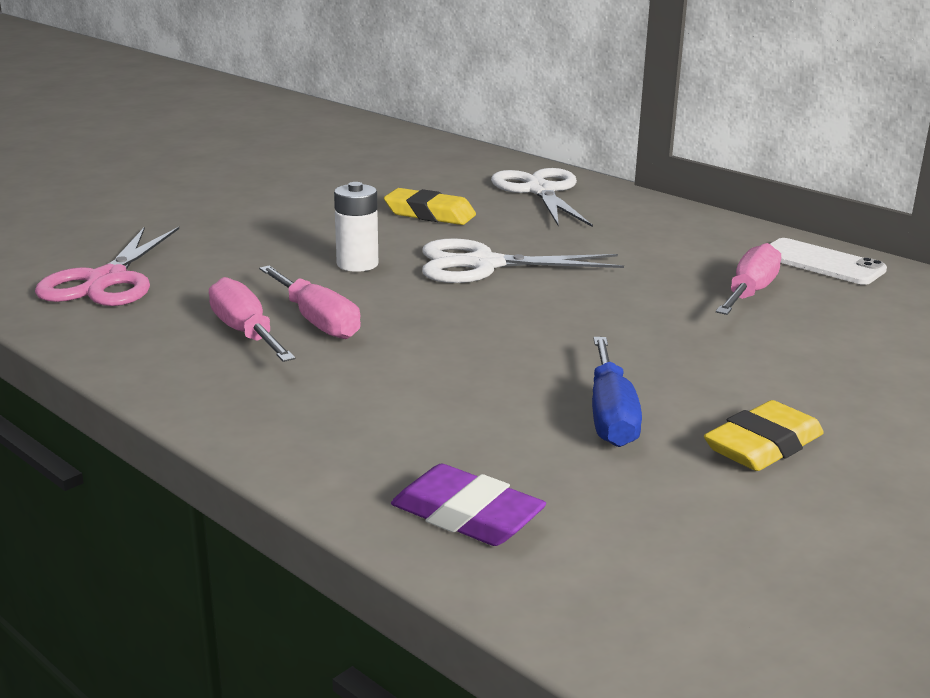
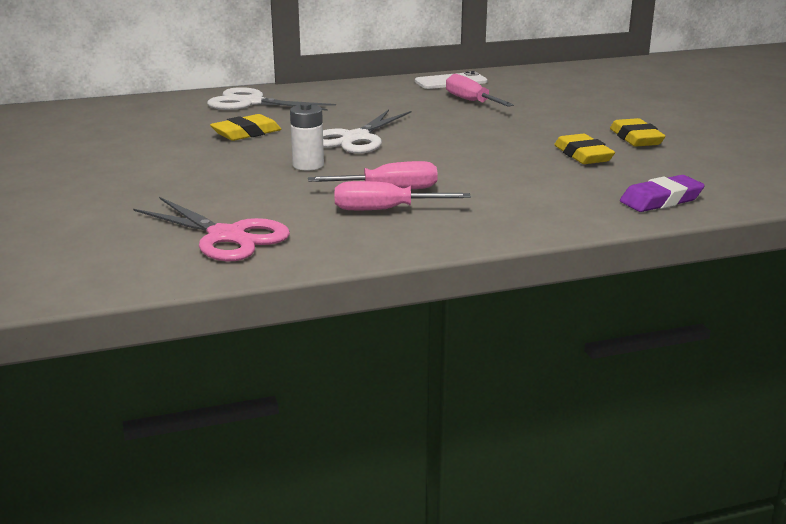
camera: 60 degrees left, 0 degrees up
blue screwdriver [592,337,642,447] -> yellow eraser [554,134,615,164]

